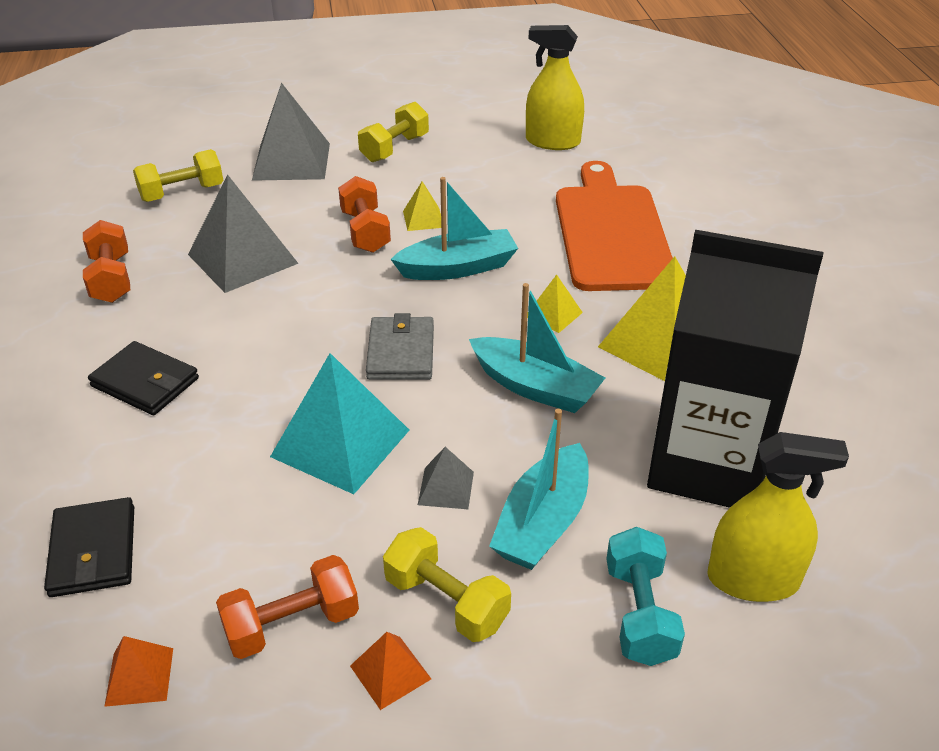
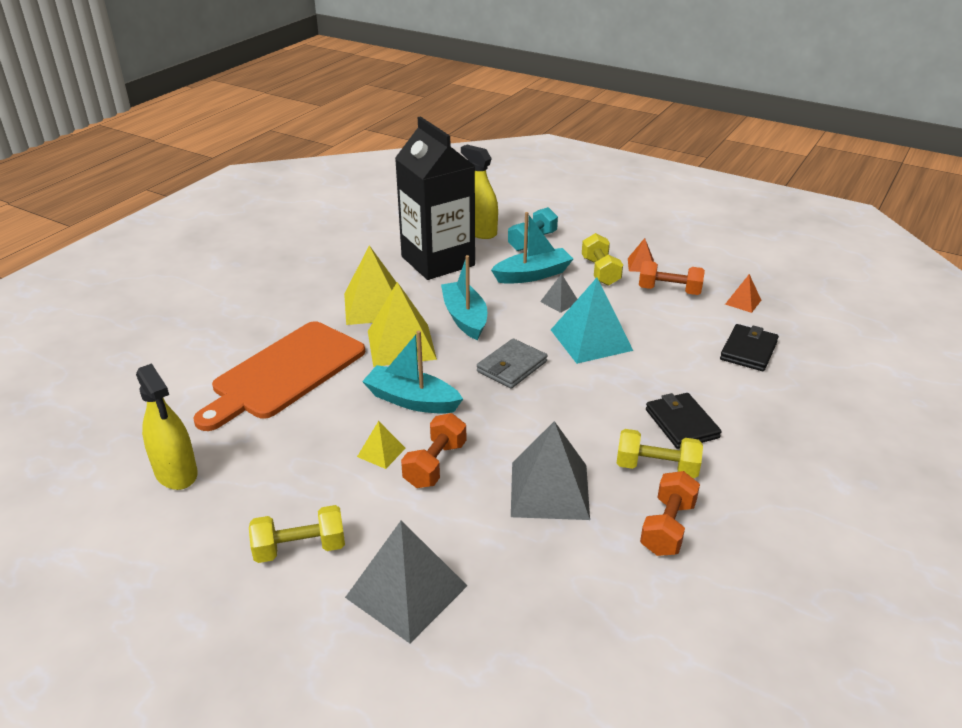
camera: 140 degrees left, 5 degrees down
yellow dumbbell [133,149,223,202] -> yellow dumbbell moved to [617,429,703,478]
yellow pyramid [527,275,583,333] -> yellow pyramid [368,282,437,367], size x2.08

